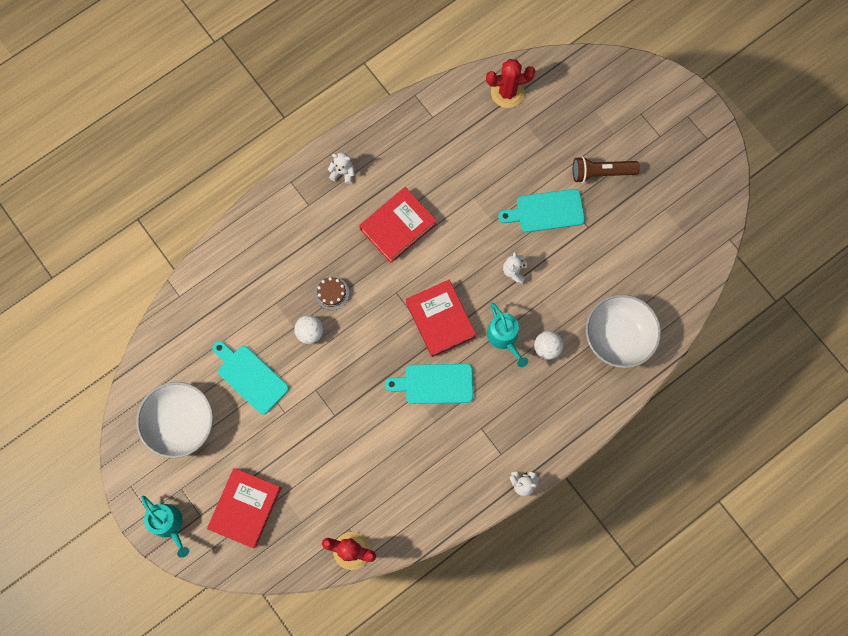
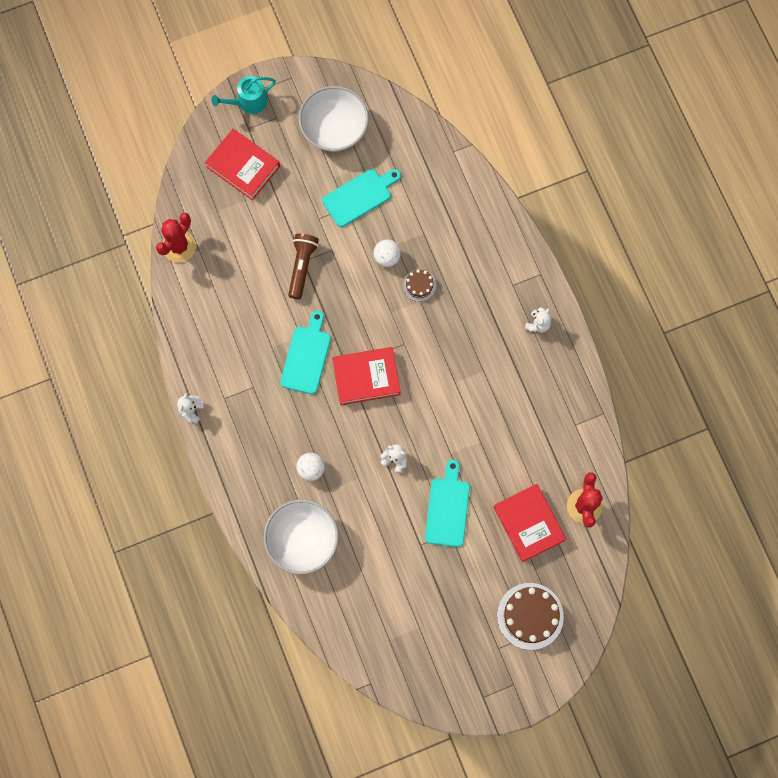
camera: 105 degrees right, 0 degrees up
red book [359,187,437,263] -> red book moved to [493,484,566,562]
turquoise watering can [487,303,528,367] -> none
brown flashlight [573,156,640,183] -> brown flashlight moved to [288,233,319,299]
none -> brown cake [497,583,564,650]

